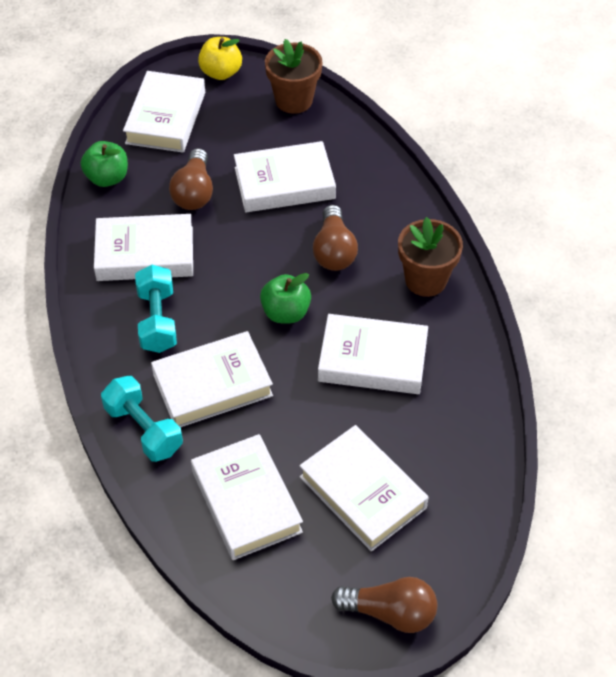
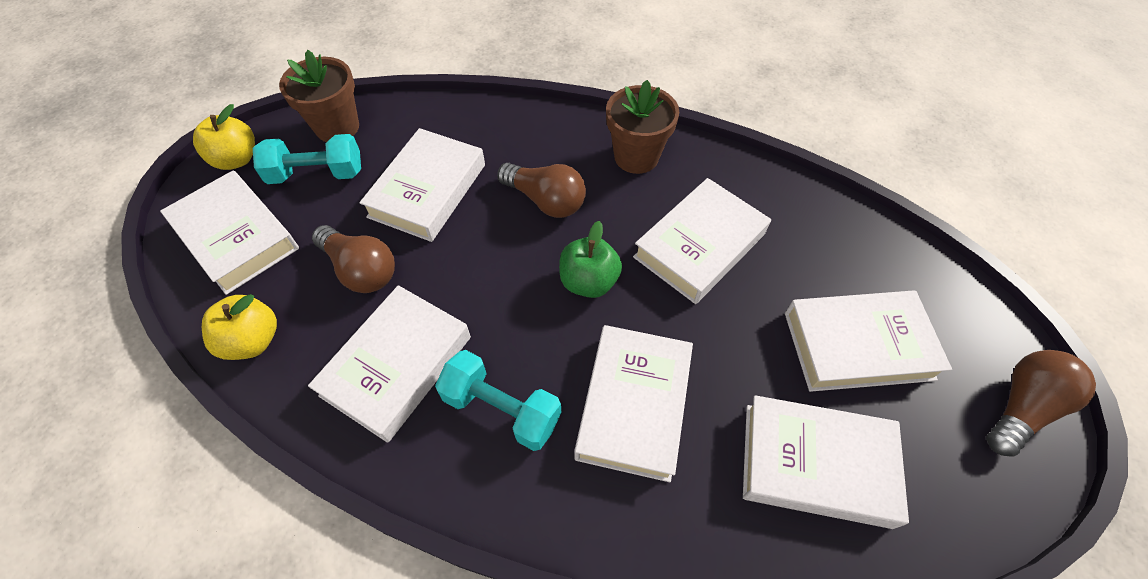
camera: 55 degrees left, 5 degrees up
green apple [81,141,128,187] -> yellow apple [202,294,277,360]
turquoise dumbbell [101,376,183,462] -> turquoise dumbbell moved to [253,134,361,184]

